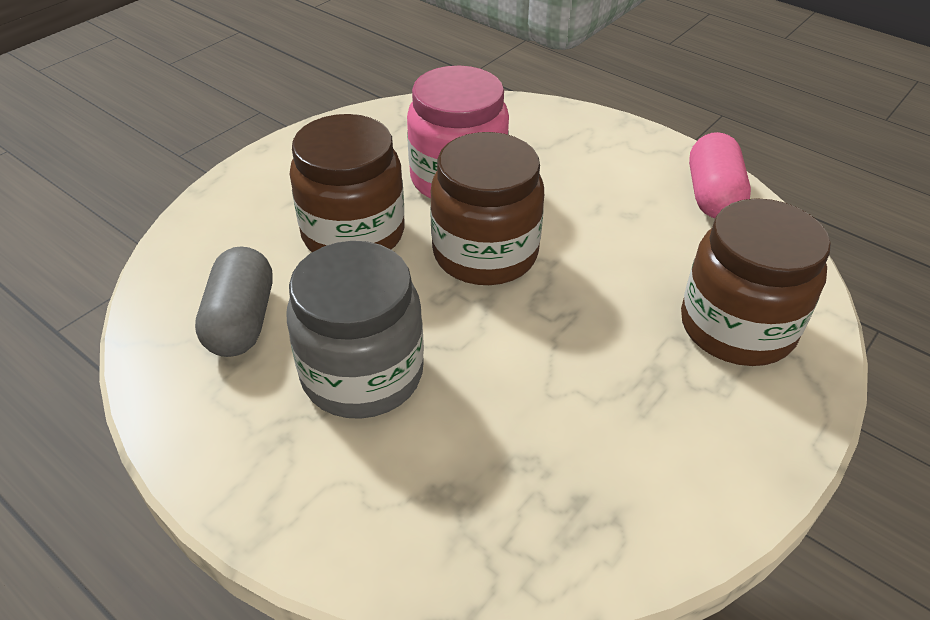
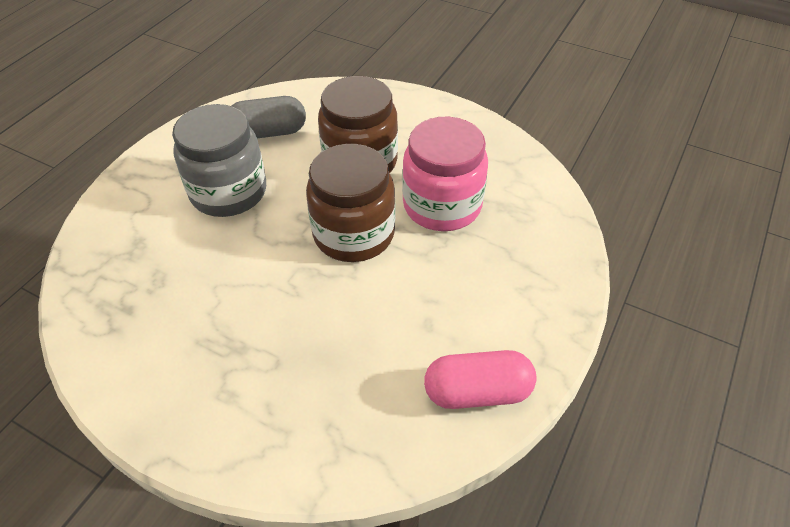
camera: 80 degrees right, 5 degrees up
brown jar [681,198,831,366] -> none

